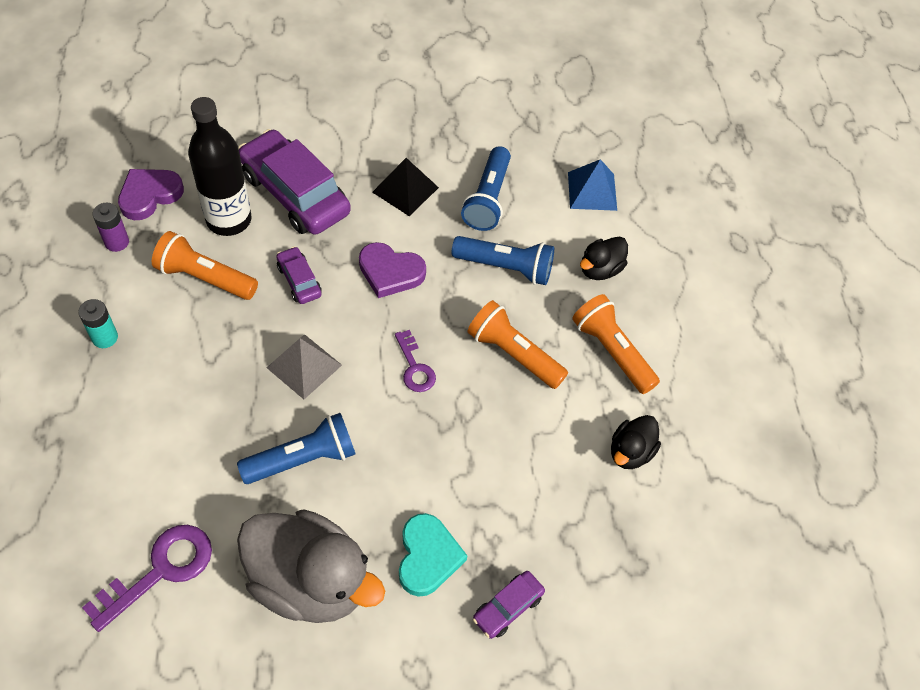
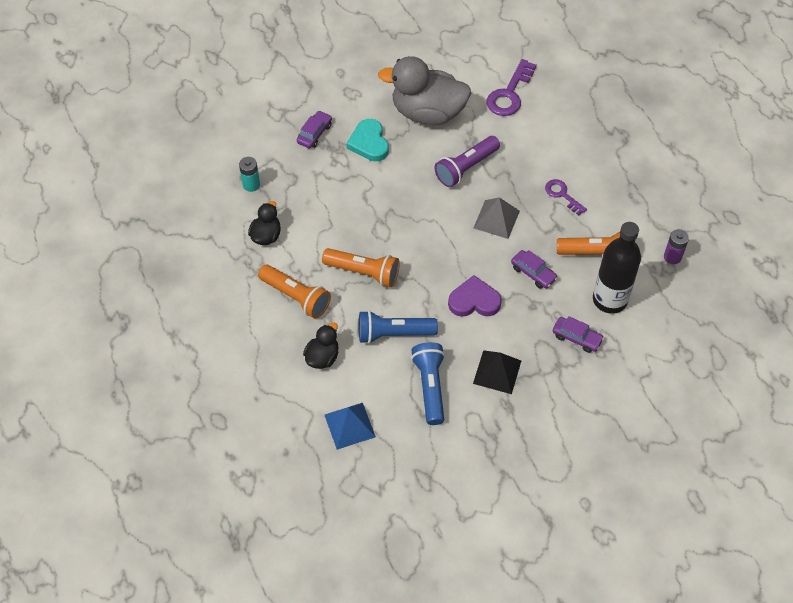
camera: 165 degrees right, 0 degrees up
turquoise battery [78,299,118,348] -> turquoise battery moved to [239,157,260,192]
purple heart [118,169,184,220] -> none
blue flashlight [237,413,355,484] -> purple flashlight [435,136,500,187]
purple car [238,129,351,235] -> purple car [553,316,604,353], size x0.47
purple key [395,330,436,392] -> purple key moved to [545,179,587,216]

